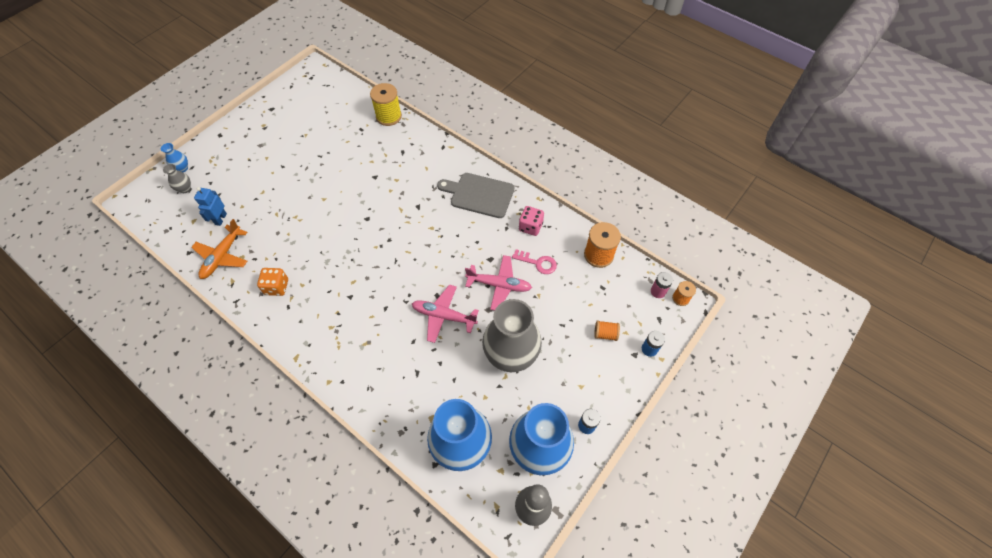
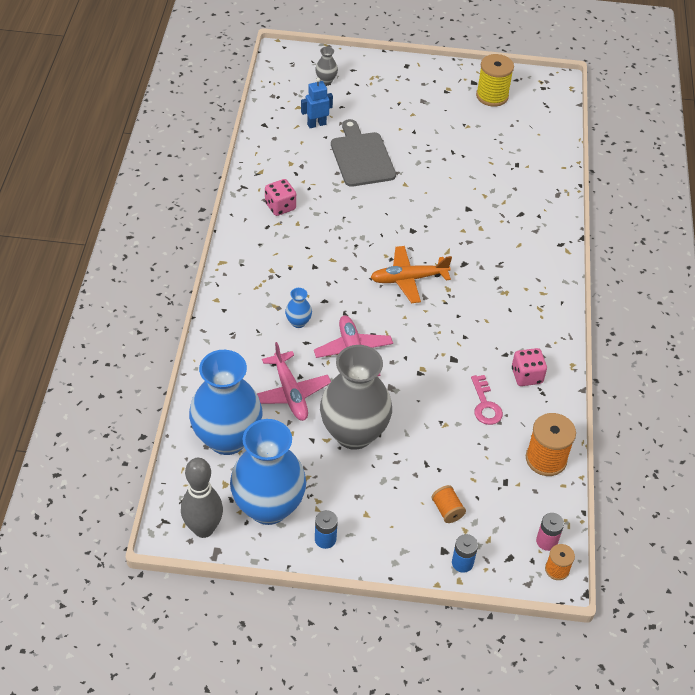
camera: 55 degrees right, 10 degrees down
blue vase [161,143,188,172] -> blue vase moved to [285,288,312,328]
orange plane [191,219,247,279] -> orange plane moved to [370,246,452,303]
orange dice [257,268,288,296] -> pink dice [265,179,296,216]
yellow spool [370,83,402,126] -> yellow spool moved to [476,54,514,106]
grey cutting board [437,173,514,218] -> grey cutting board moved to [331,119,396,187]
pink plane [465,255,532,310] -> pink plane moved to [257,342,331,421]

